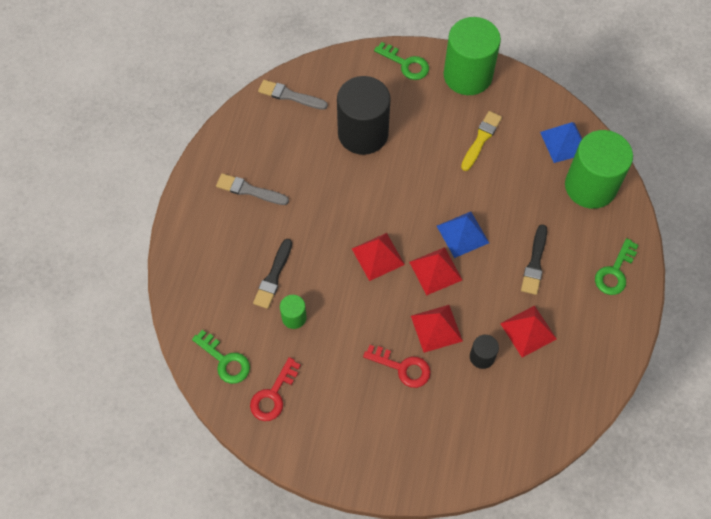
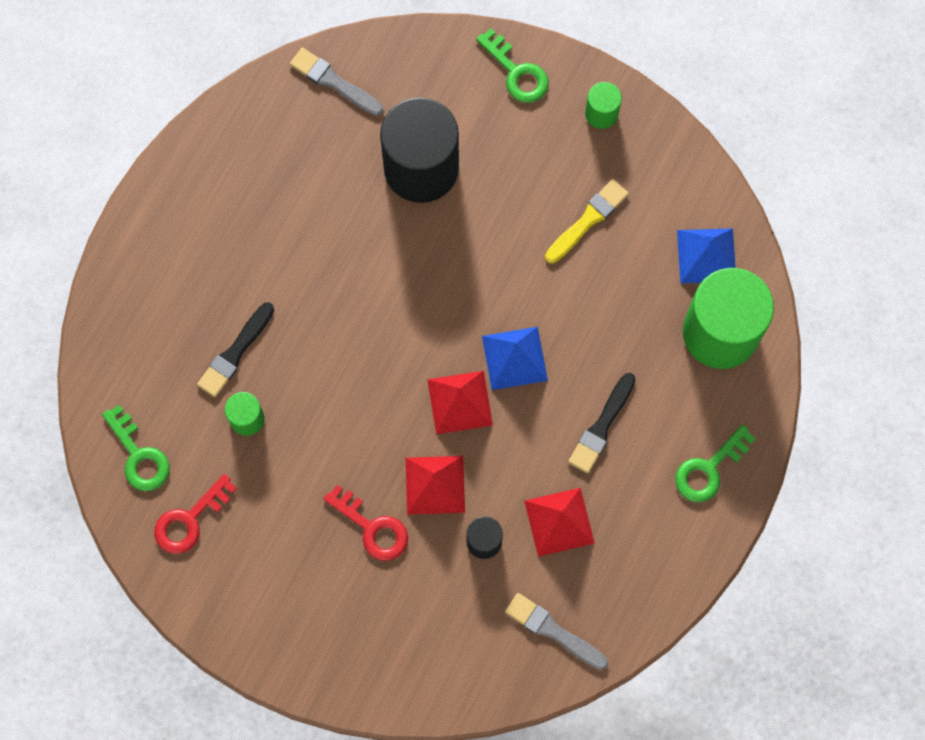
camera: 15 degrees right, 10 degrees up
grey brush [216,173,289,205] -> grey brush moved to [505,593,608,670]
red pyramid [352,233,405,281] -> none
green cylinder [444,17,501,95] -> green cylinder [585,82,622,129], size x0.45

